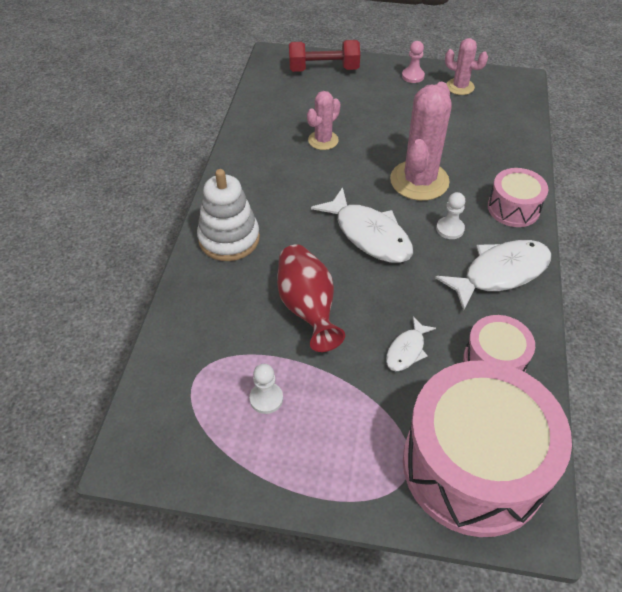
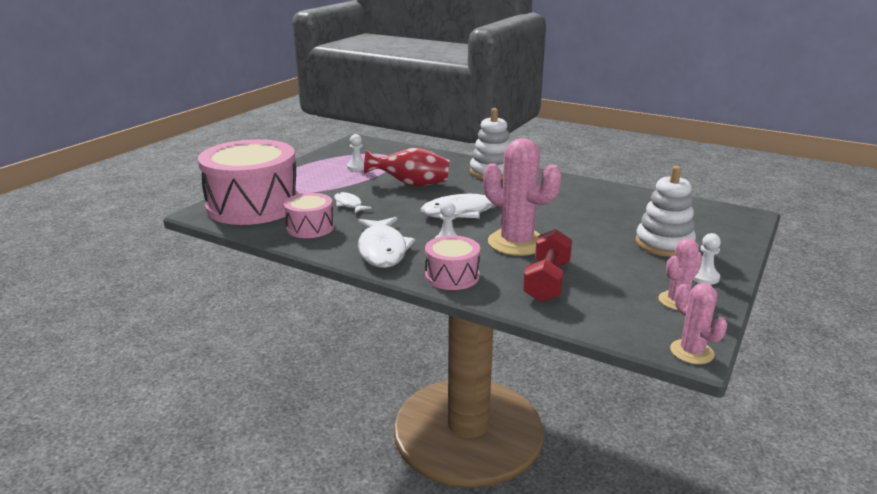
camera: 110 degrees right, 25 degrees down
red dumbbell [289,40,360,72] -> red dumbbell moved to [523,229,572,302]
pink cactus [307,91,341,150] -> pink cactus moved to [670,283,727,364]
pink pawn [402,41,425,83] -> white pawn [693,233,721,285]
none -> white stacking toy [635,166,696,257]

